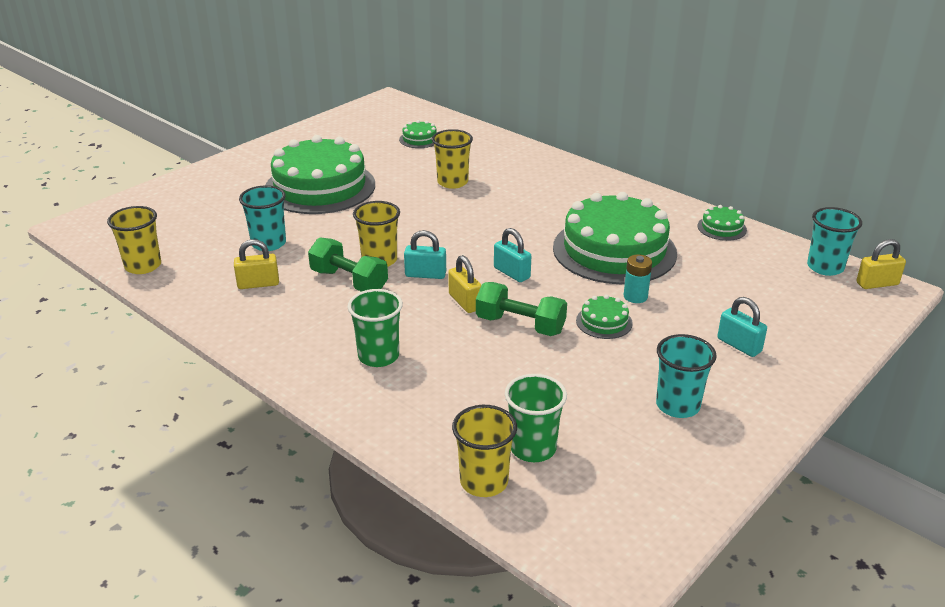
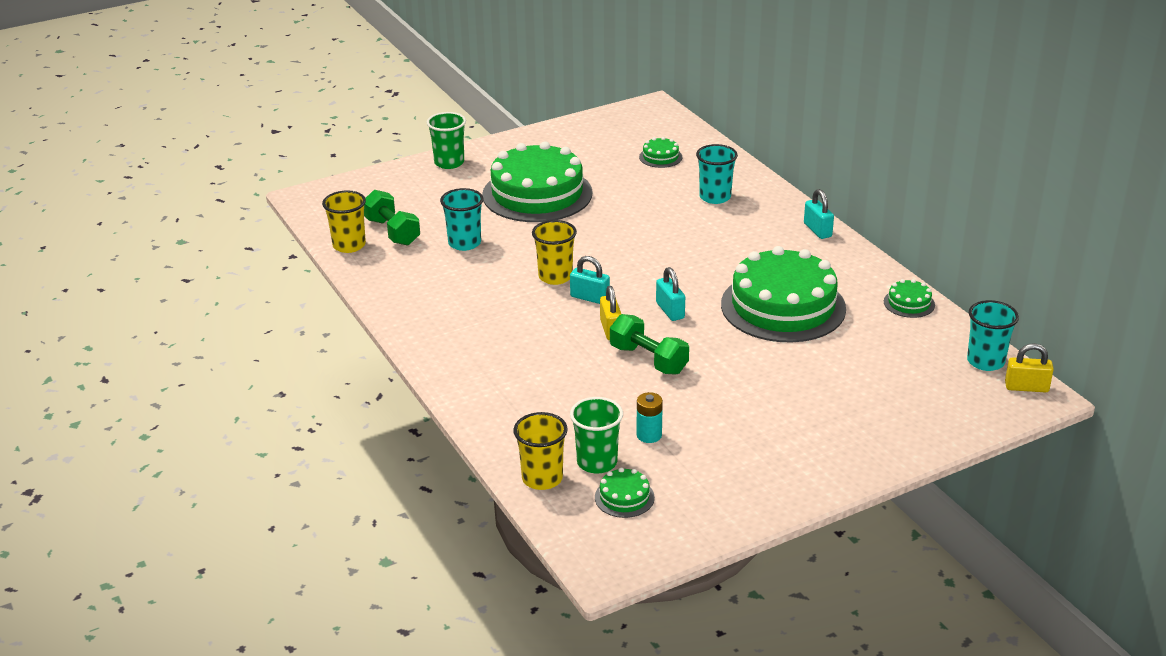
camera: 20 degrees right, 0 degrees up
yellow padlock [234,239,279,289] -> none
green dumbbell [308,237,388,292] -> green dumbbell moved to [364,190,420,246]
green cup [348,289,403,367] -> green cup moved to [427,112,466,169]
yellow cup [432,129,473,189] -> none
green cake [576,295,633,339] -> green cake moved to [595,467,655,518]
turquoise battery [624,255,652,303] -> turquoise battery moved to [637,392,663,443]
turquoise cup [656,334,717,418] -> turquoise cup moved to [696,144,738,204]
turquoise padlock [717,297,767,357] -> turquoise padlock moved to [804,189,834,239]

